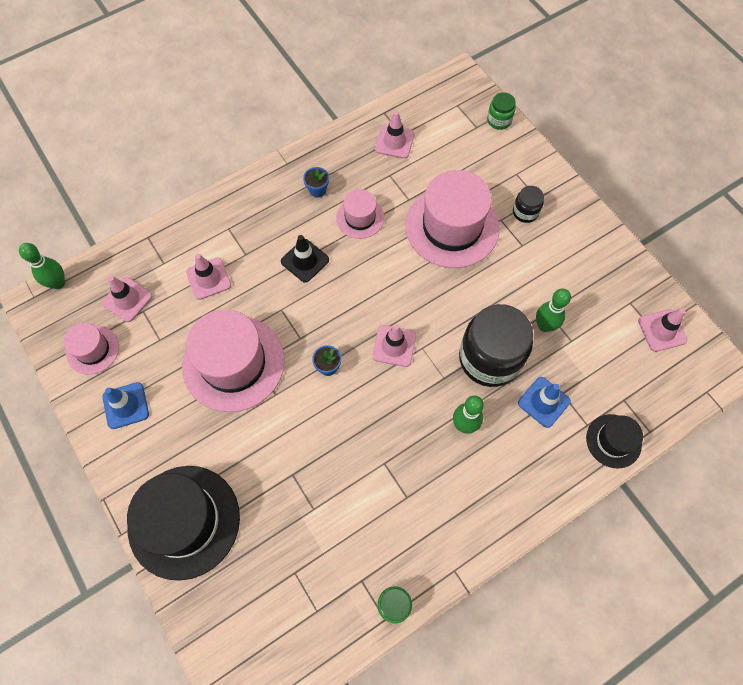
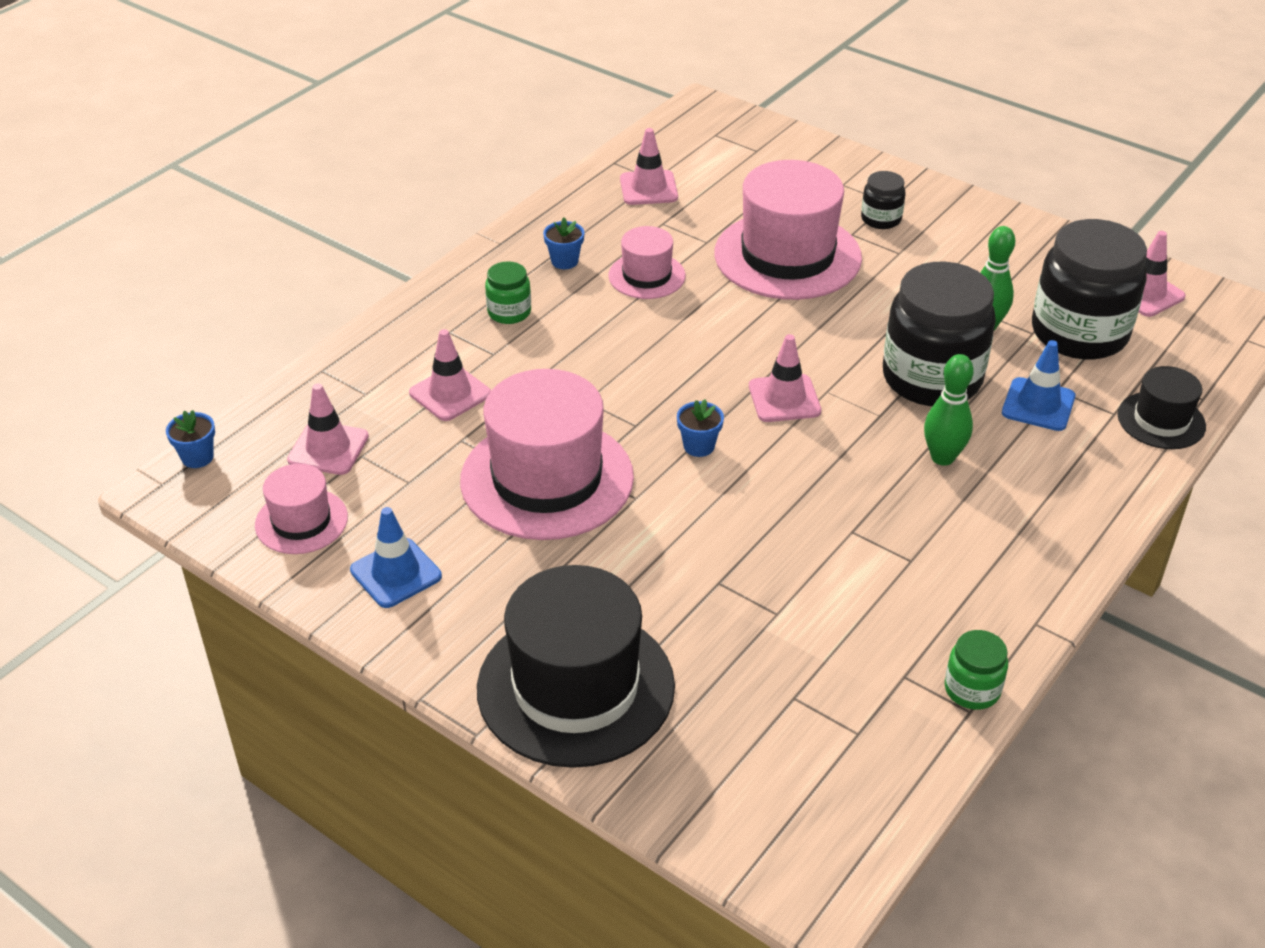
camera: 20 degrees left, 25 degrees down
green bowling pin [19,243,65,289] -> blue flower pot [166,410,215,468]
black traffic cone [281,235,329,283] -> none
green jar [487,92,516,130] -> green jar moved to [485,261,531,324]
none -> black jar [1032,219,1147,360]

